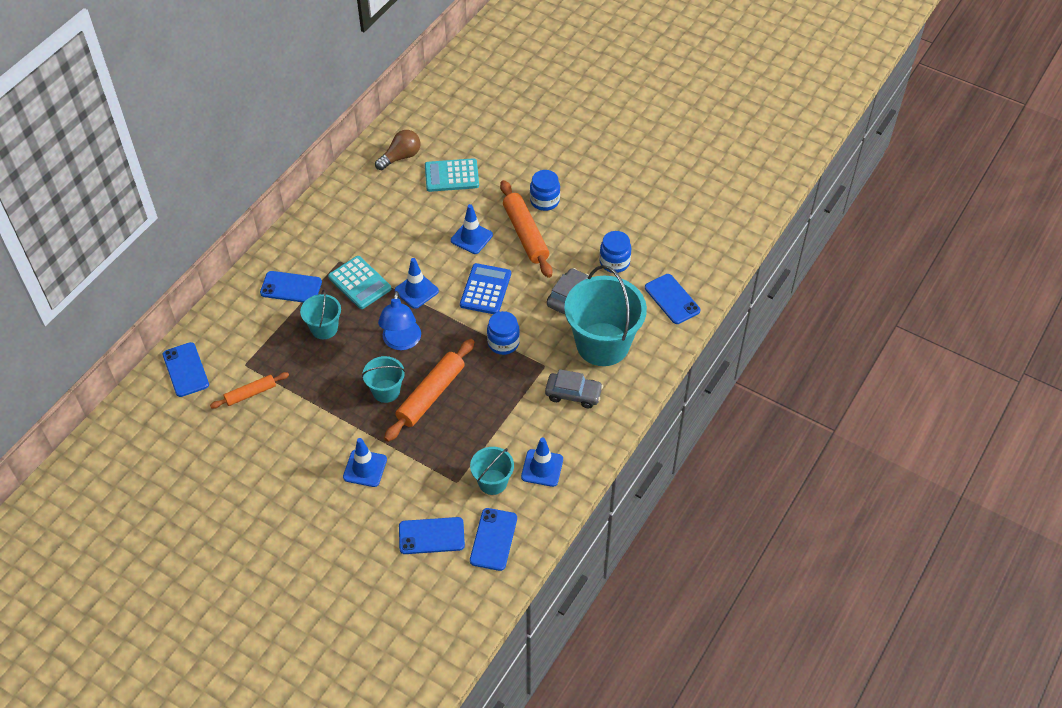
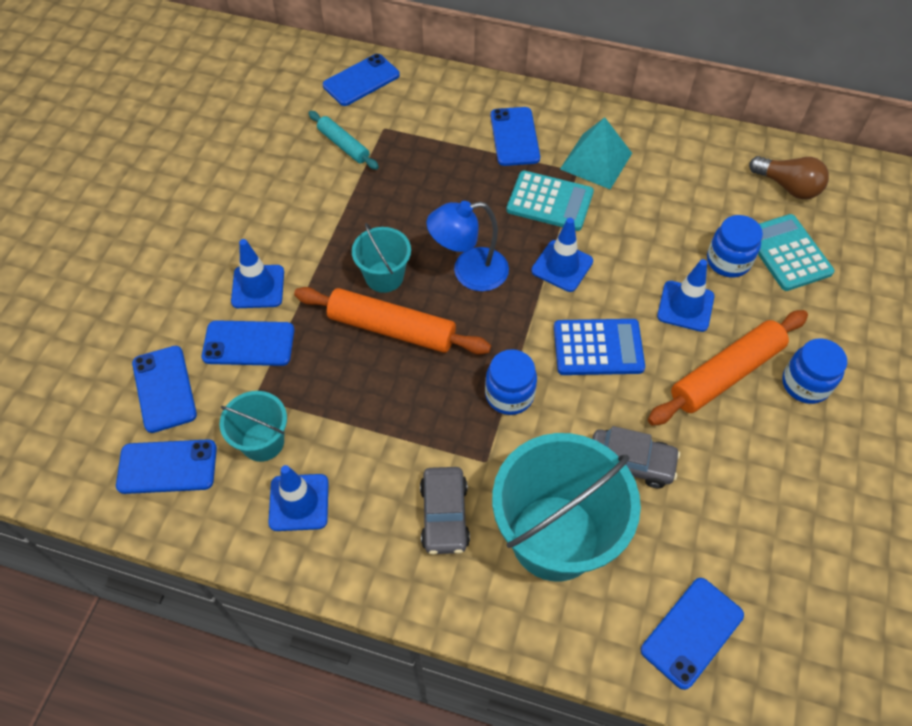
camera: 75 degrees right, 5 degrees up
orange rolling pin [210,372,289,409] -> turquoise rolling pin [309,111,379,170]
turquoise bucket [300,290,341,339] -> none
turquoise calculator [328,256,391,309] -> turquoise calculator turned 105 degrees counterclockwise [506,171,594,231]
blue jar [599,231,631,273] -> blue jar moved to [707,215,763,278]
none -> blue phone [202,320,295,366]
none -> turquoise pyramid [560,117,632,189]

